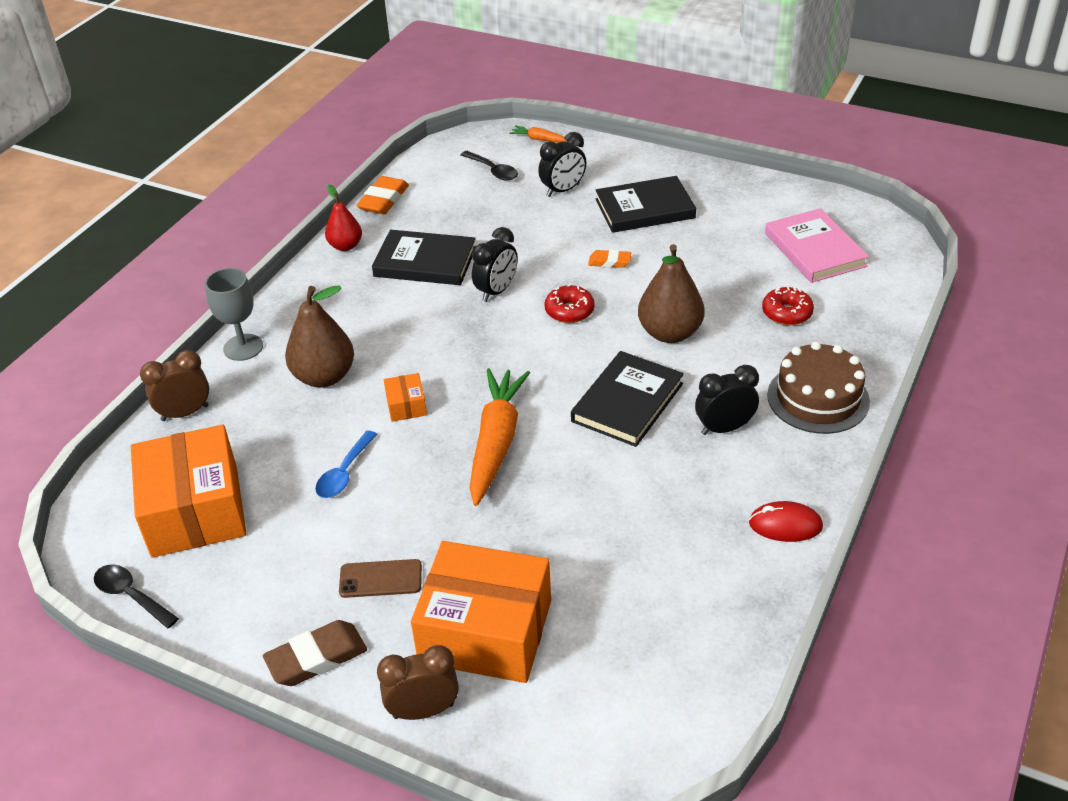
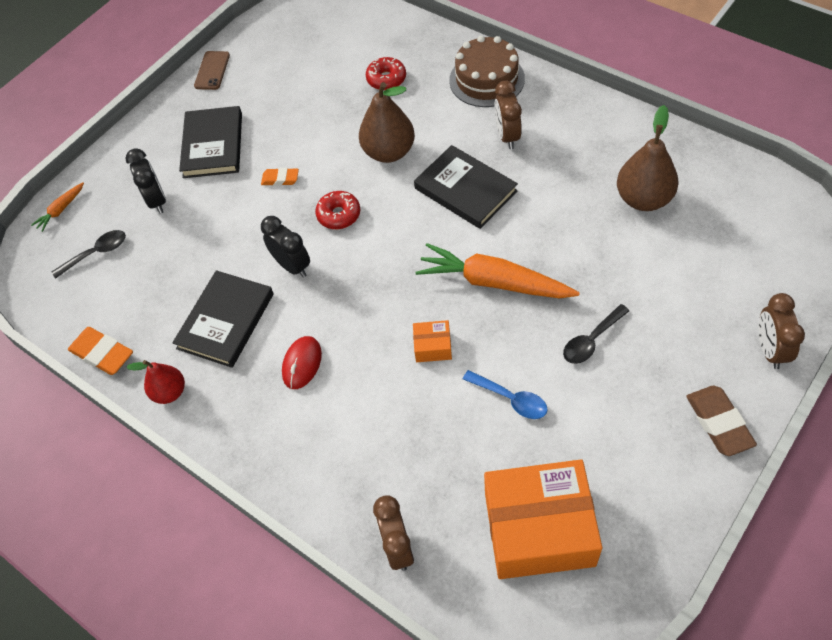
camera: 75 degrees left, 15 degrees up
black spoon [94,565,179,629] -> black spoon moved to [563,304,629,364]
grey goblet [205,268,263,361] -> none
brown pear [285,285,354,388] -> brown pear moved to [617,105,679,211]
brown phone [339,559,422,598] -> brown phone moved to [194,51,230,90]
orange box [411,541,551,683] -> none
orange eraser [588,250,631,268] -> orange eraser turned 75 degrees clockwise [261,168,299,186]
black clock [695,365,759,435] -> brown clock [495,80,522,149]
red mouse [749,501,823,542] -> red mouse moved to [282,336,322,389]
pink book [765,208,869,283] -> none

